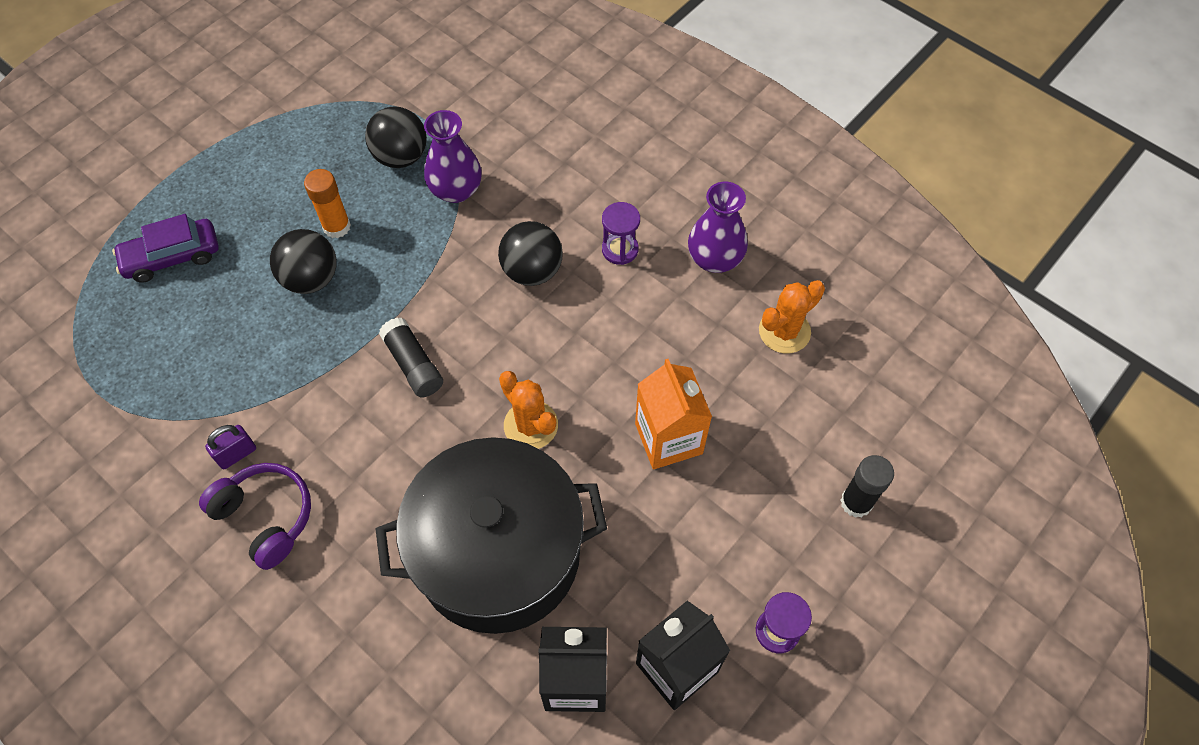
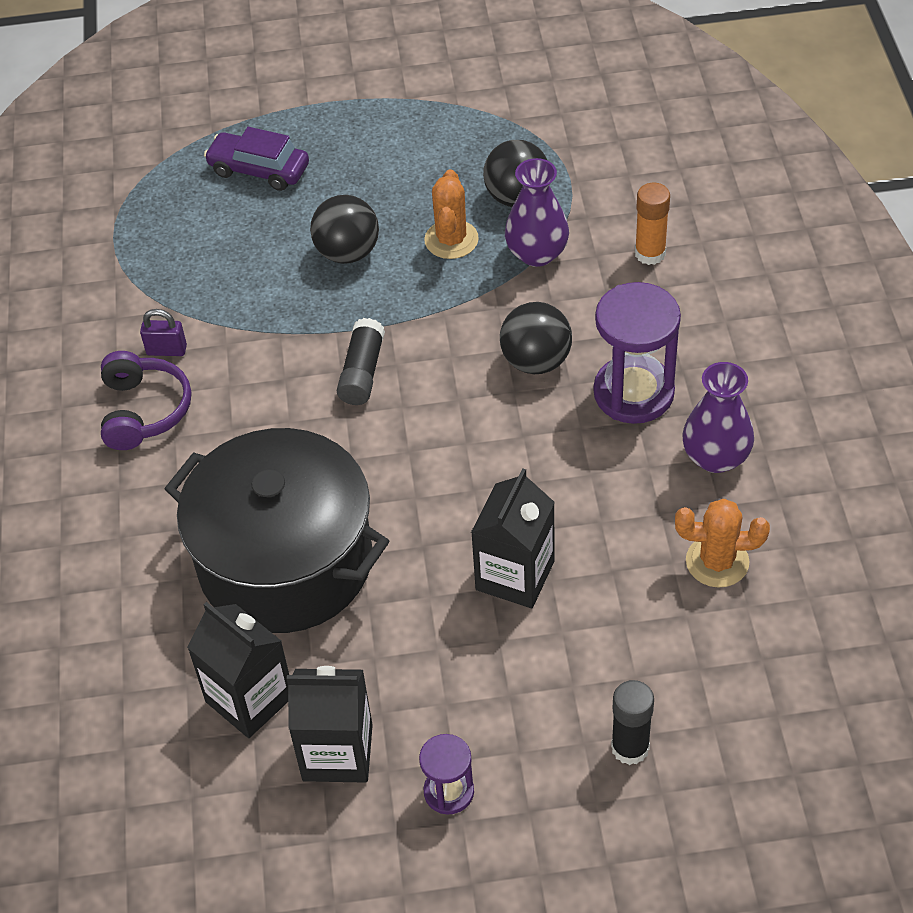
camera: 45 degrees right, 10 degrees down
orange glue stick [304,169,351,238] -> orange glue stick moved to [635,183,670,265]
orange cactus [499,371,558,449] -> orange cactus moved to [424,169,479,259]
purple hourglass [602,202,640,265] -> purple hourglass [594,282,681,424], size x1.86
orange carton [635,359,712,469] -> black carton [471,468,555,608]

